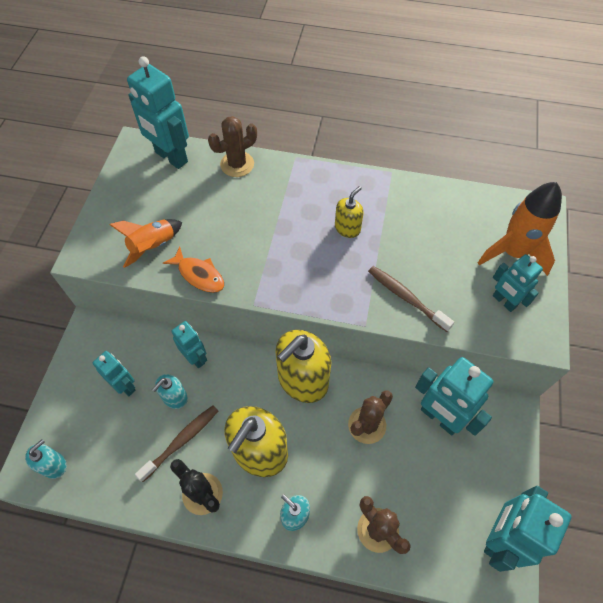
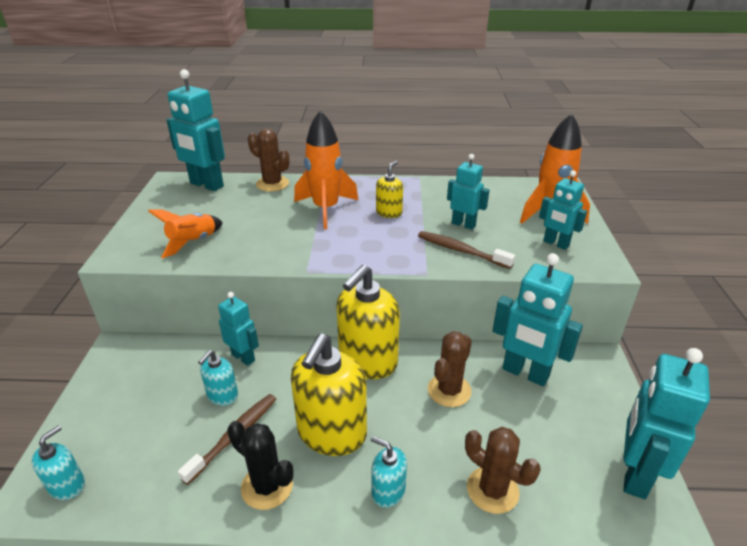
camera: 10 degrees left, 25 degrees down
turquoise robot [93,351,135,396] -> turquoise robot moved to [447,154,489,230]
orange fish [163,247,224,293] -> none
brown cactus [208,116,257,177] -> brown cactus turned 75 degrees clockwise [248,129,289,192]
none -> orange rocket [294,110,358,229]

